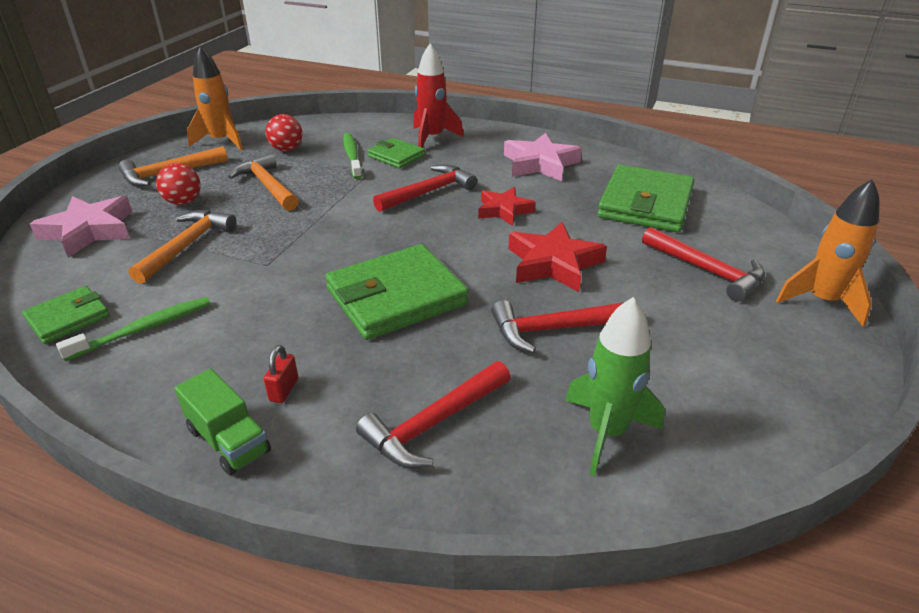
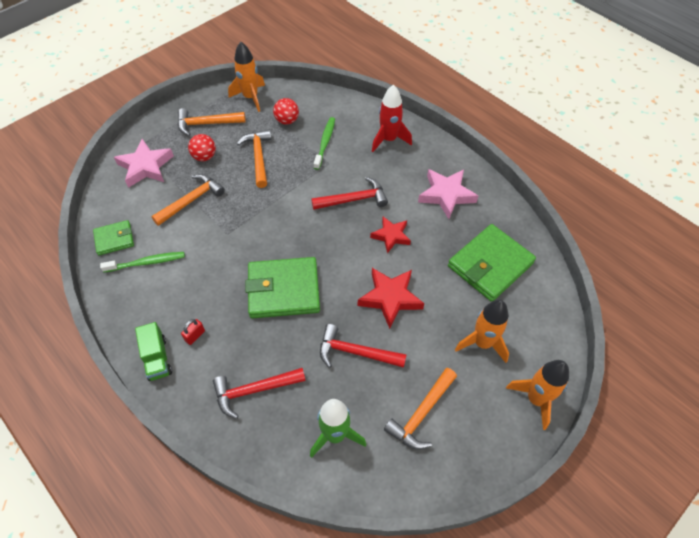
camera: 25 degrees right, 20 degrees up
green wallet [367,138,425,168] -> none
red hammer [642,227,765,302] -> orange rocket [455,300,509,363]
none -> orange hammer [384,368,457,450]

